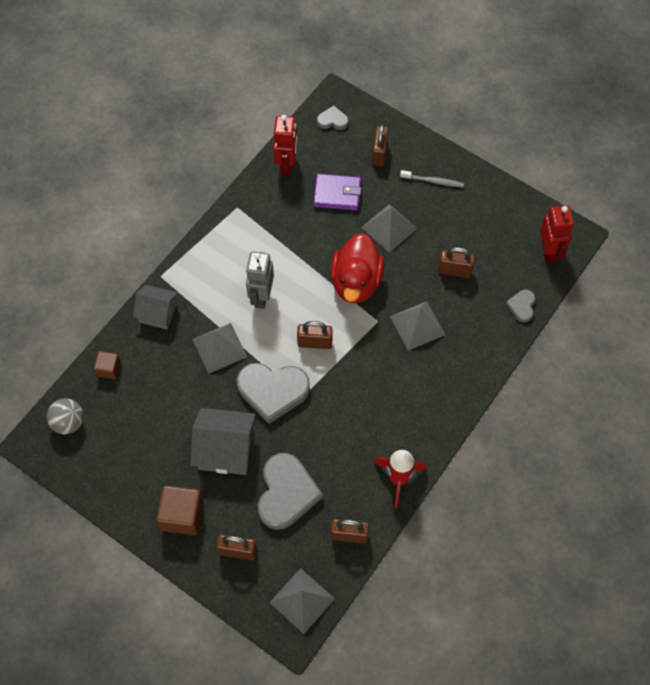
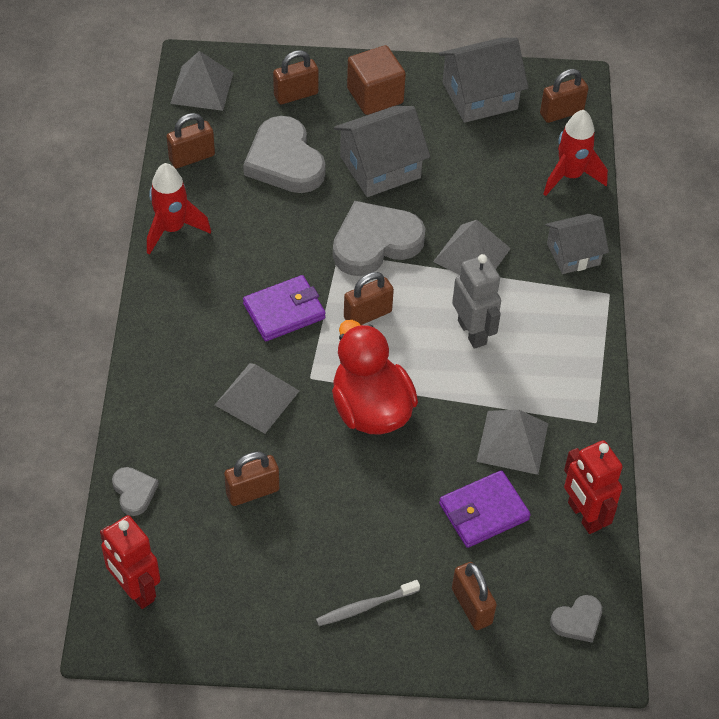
camera: 145 degrees right, 10 degrees down
grey ball [46,398,84,435] -> brown padlock [540,69,589,123]
brown cube [94,351,121,379] -> red rocket [543,110,608,196]
grey pyramid [361,204,418,253] -> grey pyramid moved to [476,410,548,475]
none -> purple wallet [243,275,325,341]
none -> grey house [438,38,529,123]

